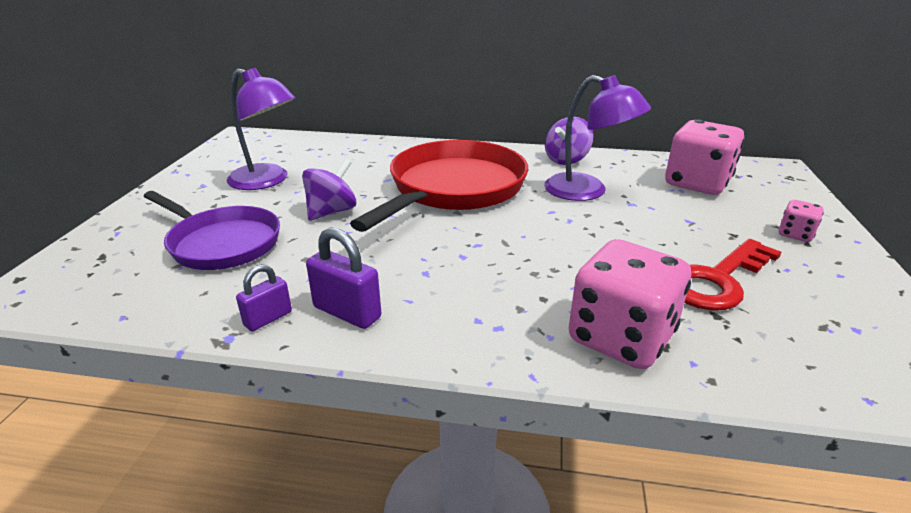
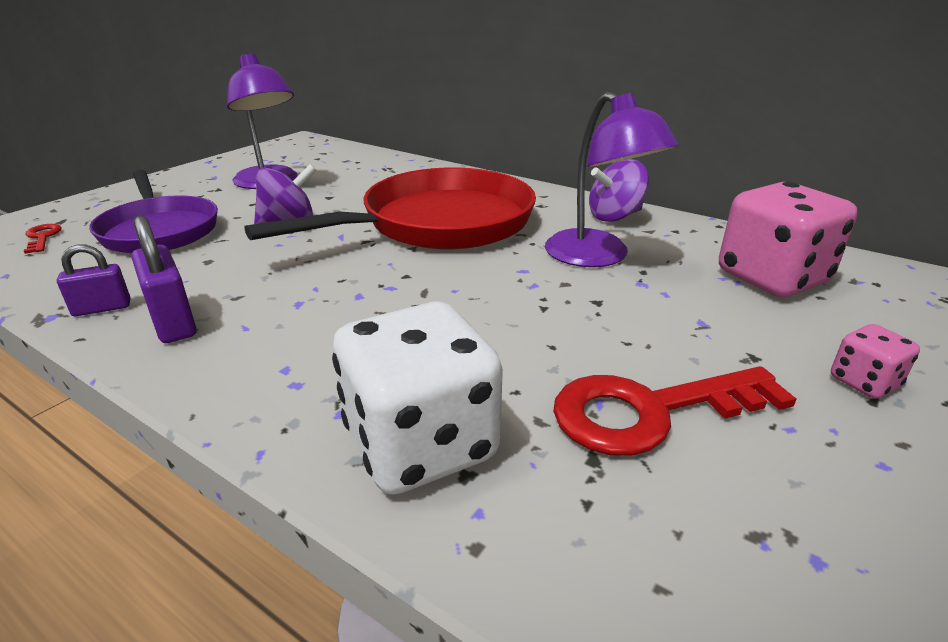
camera: 25 degrees right, 0 degrees up
pink dice [569,239,691,369] -> white dice [332,302,503,495]
none -> red key [24,224,62,254]

